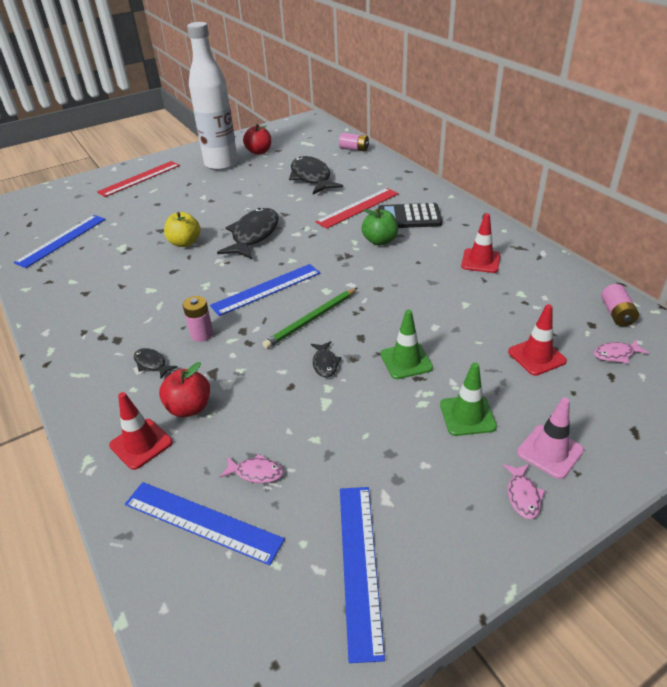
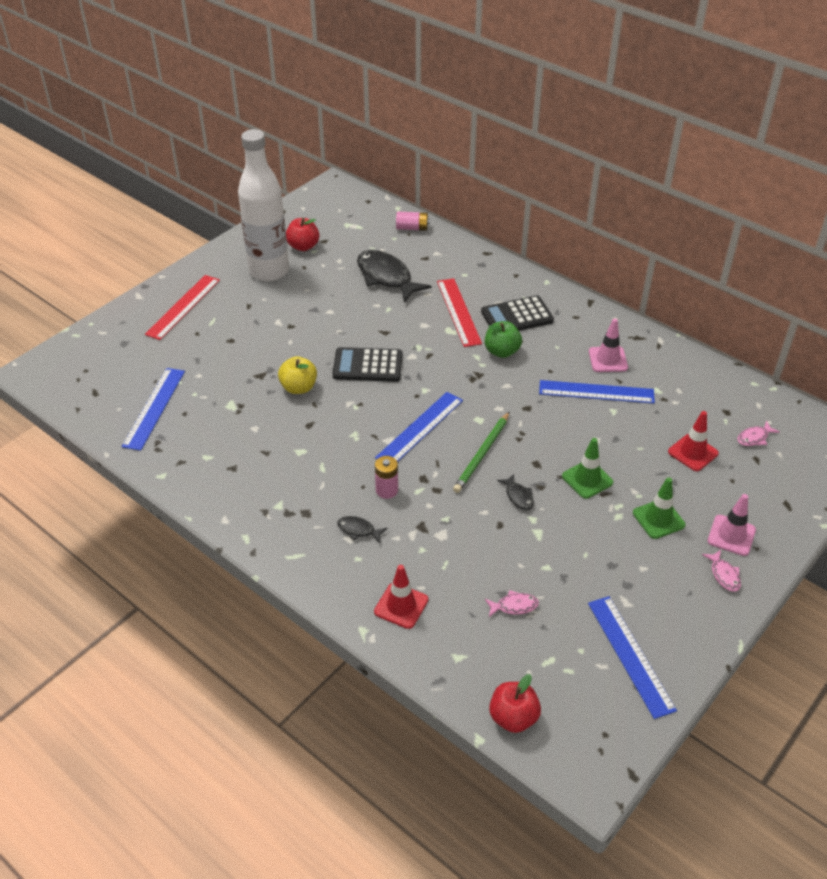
camera: 20 degrees left, 5 degrees up
blue ruler [125,482,285,565] -> blue ruler moved to [539,380,655,403]
red apple [159,362,210,417] -> red apple moved to [489,674,541,733]
black fish [217,208,279,259] -> black calculator [332,347,402,382]
red ruler [315,188,399,229] -> red ruler turned 45 degrees counterclockwise [437,278,482,347]
red traffic cone [461,213,500,273] -> pink traffic cone [589,318,628,372]
pink battery [601,284,639,327] -> none

